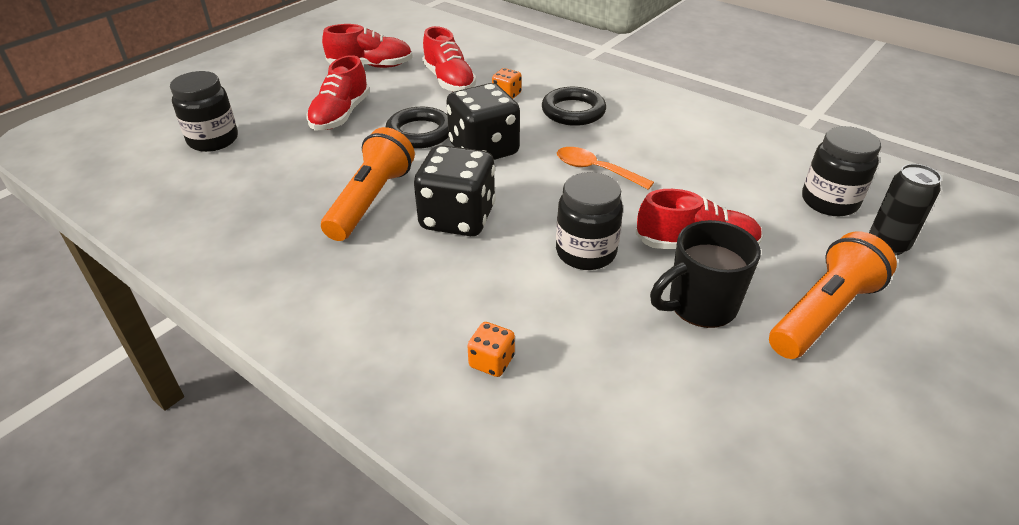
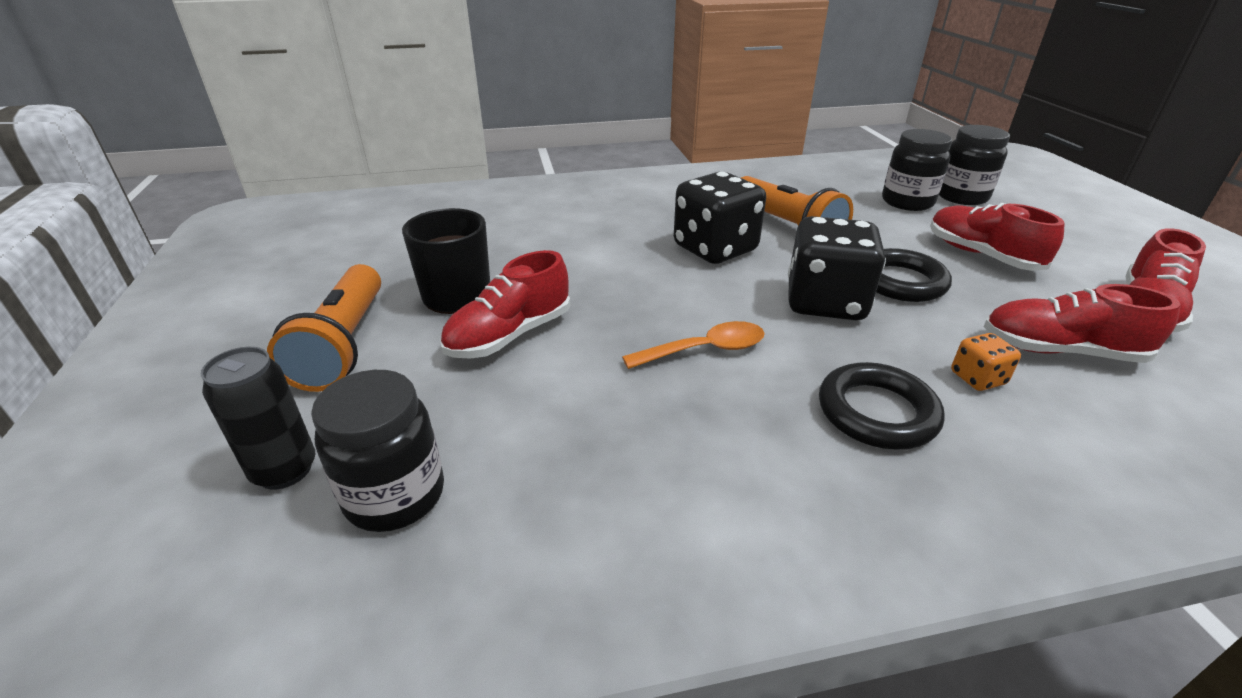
camera: 130 degrees right, 5 degrees down
orange dice [467,322,515,377] -> none
black jar [556,172,623,270] -> black jar moved to [882,129,952,211]

